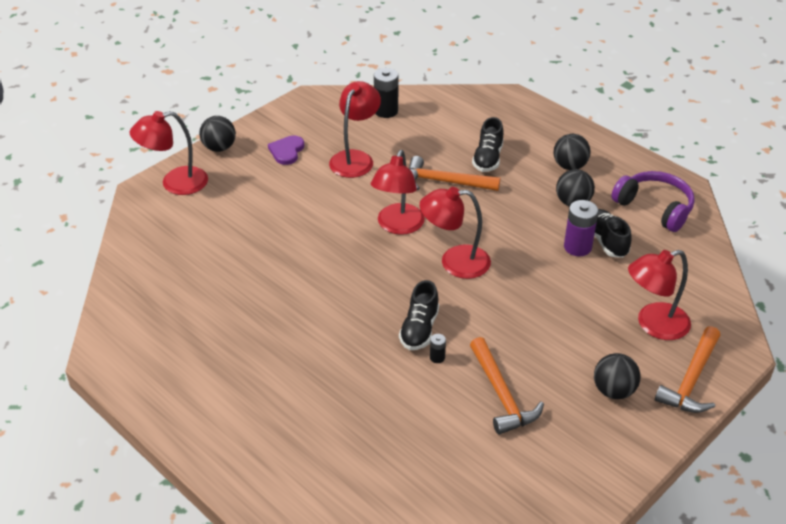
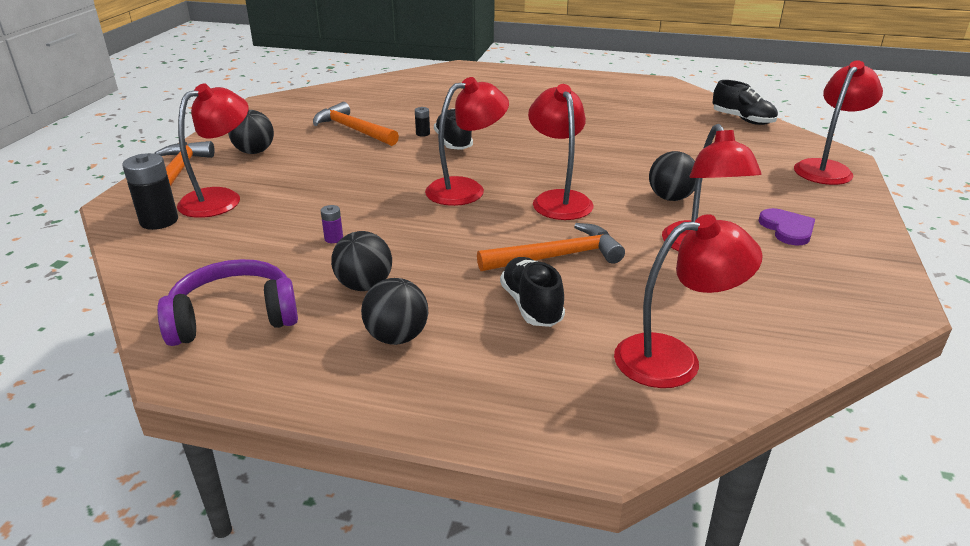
camera: 150 degrees right, 10 degrees down
black ball [199,116,236,152] -> black ball moved to [649,151,696,201]
black battery [374,68,398,118] -> black battery moved to [122,153,178,230]
purple battery [564,200,598,256] -> purple battery [321,205,343,243], size x0.49
black shoe [594,209,632,258] -> black shoe moved to [713,80,778,125]
purple headphones [611,171,695,232] -> purple headphones turned 150 degrees clockwise [157,259,298,346]
none -> red lamp [614,214,763,388]

